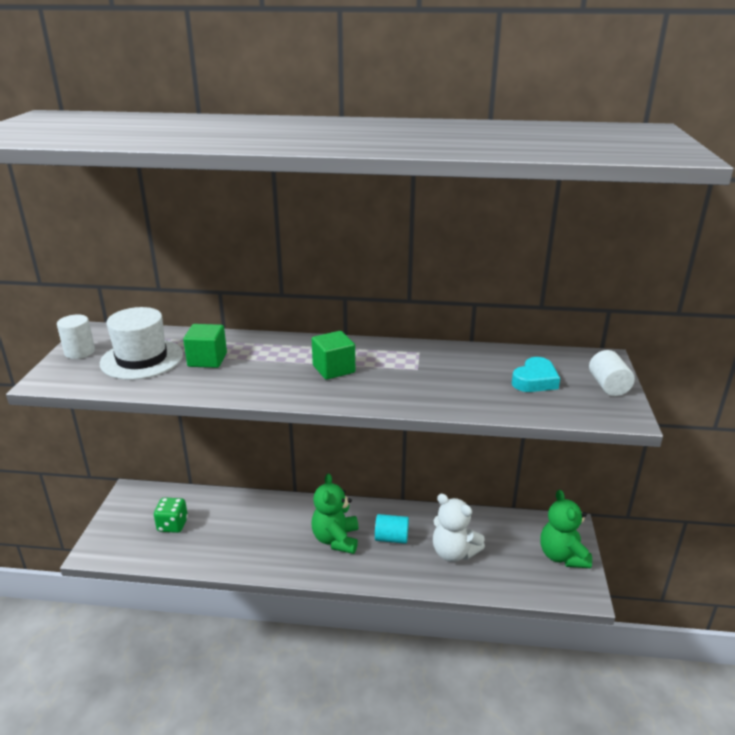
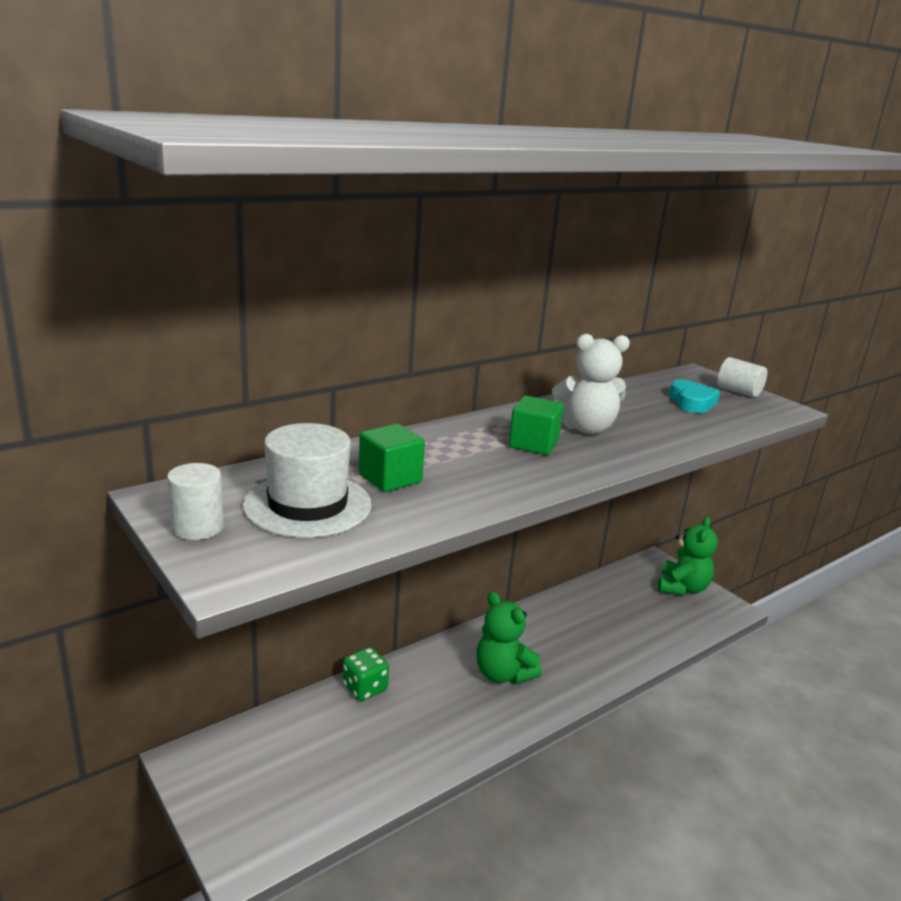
camera: 45 degrees left, 5 degrees down
green dice [154,497,188,533] -> green dice moved to [343,647,389,701]
turquoise cylinder [375,514,409,544] -> none
white teddy bear [433,494,485,562] -> white teddy bear moved to [552,334,630,434]
green teddy bear [540,490,592,568] -> green teddy bear turned 105 degrees counterclockwise [658,517,718,596]

